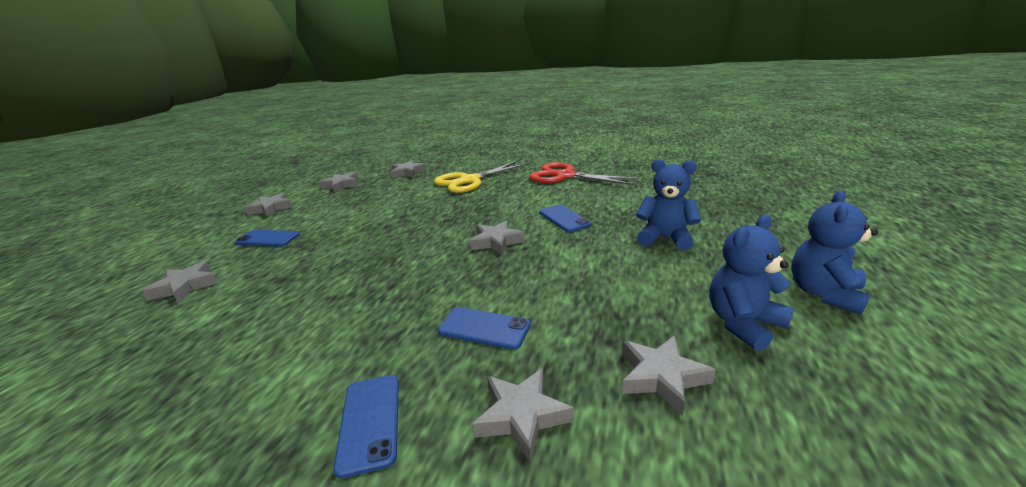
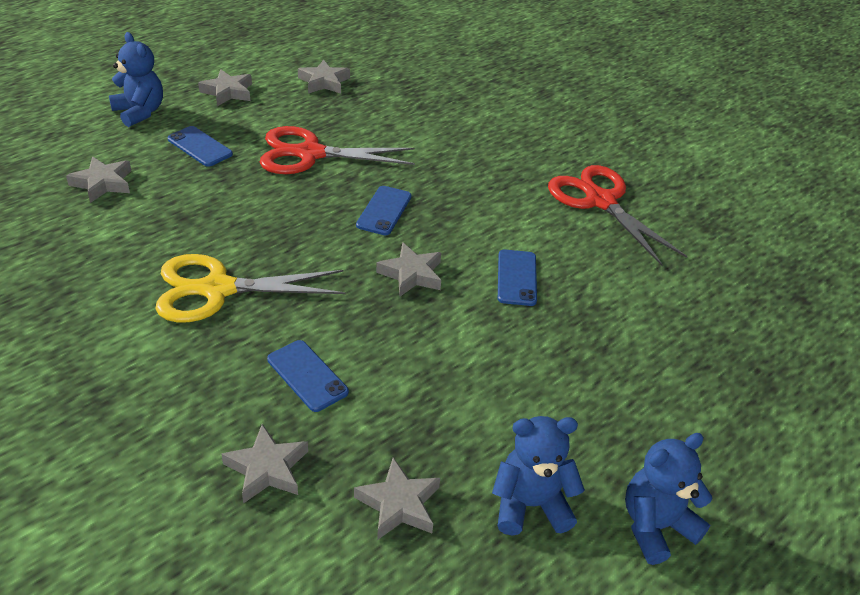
camera: 25 degrees right, 15 degrees up
blue phone [333,375,399,478] -> blue phone moved to [356,186,411,235]
grey star [391,160,427,179] -> none
yellow scissors [434,161,530,193] -> yellow scissors moved to [155,254,346,322]
blue teddy bear [636,159,701,250] -> blue teddy bear moved to [109,32,163,127]
none -> red scissors [259,126,415,174]

